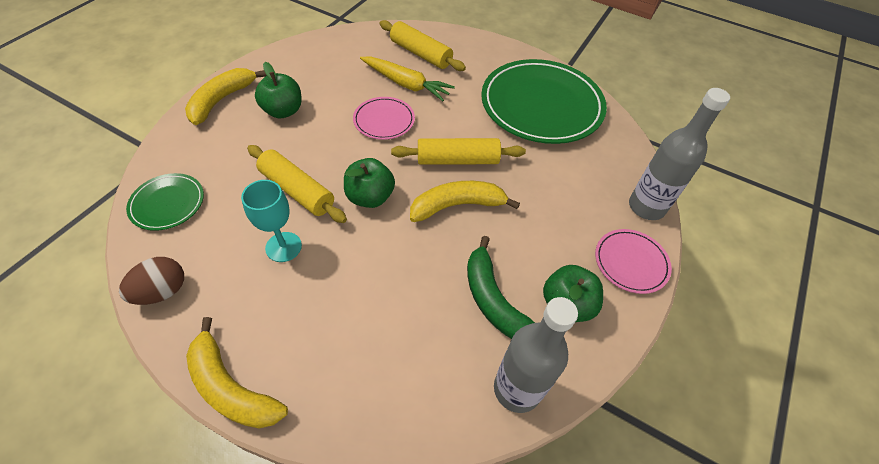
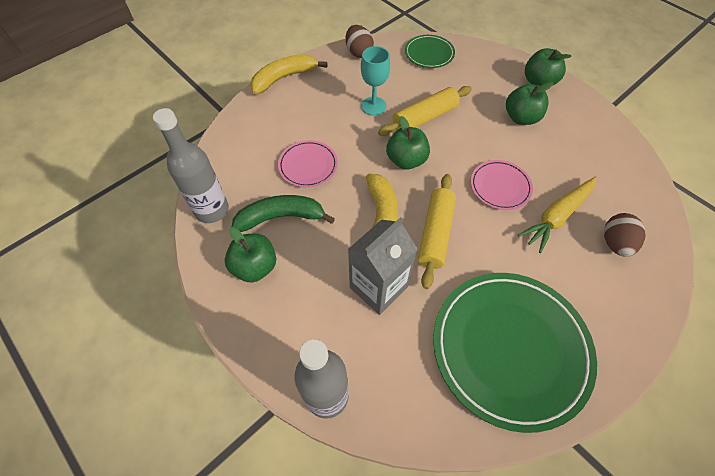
camera: 110 degrees right, 5 degrees up
yellow banana [185,68,267,125] -> green apple [525,48,572,86]
yellow rolling pin [380,20,466,71] -> brown egg [604,213,646,257]
pink plate [595,229,672,294] -> pink plate moved to [278,140,338,188]
none -> grey carton [348,217,417,315]

